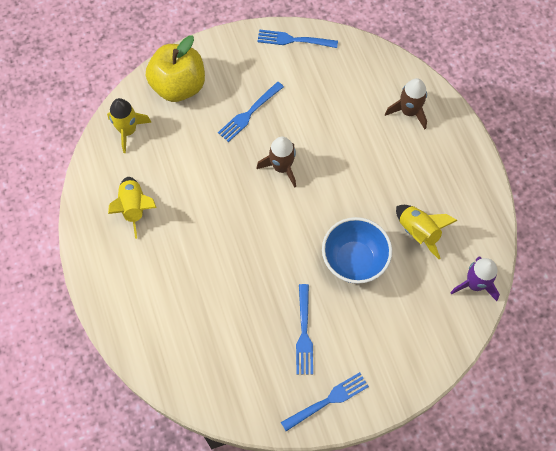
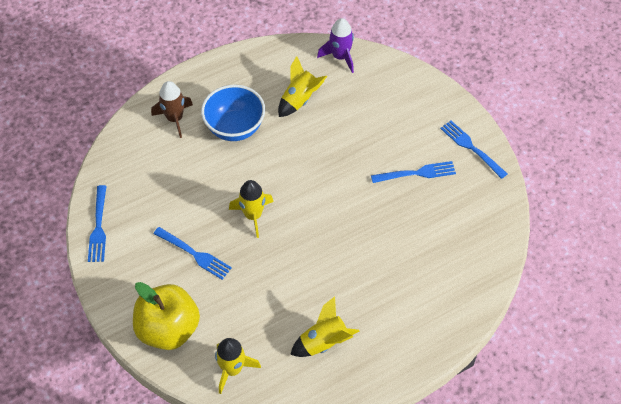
camera: 100 degrees left, 10 degrees down
brown rocket [257,137,296,188] -> yellow rocket [229,180,274,238]
blue bowl [322,217,392,284] -> blue bowl moved to [201,85,265,141]

